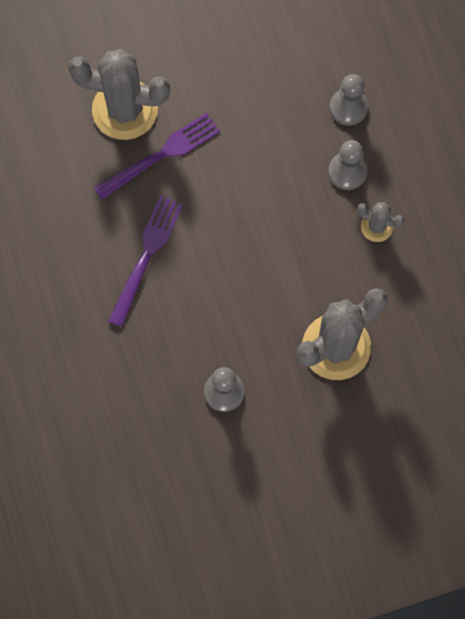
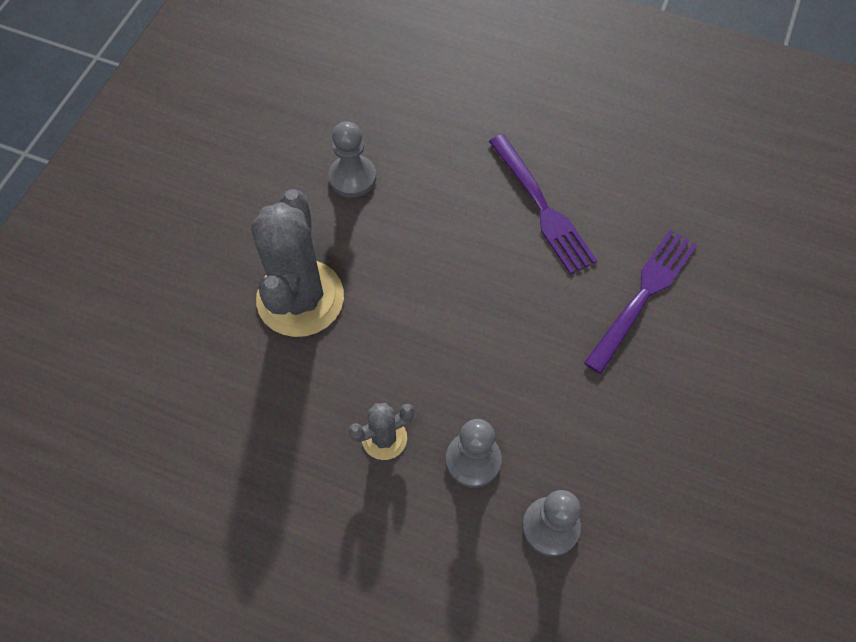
camera: 130 degrees right, 10 degrees down
grey cactus [68,49,170,140] -> none
purple fork [94,113,220,200] -> purple fork turned 150 degrees counterclockwise [584,229,697,374]

